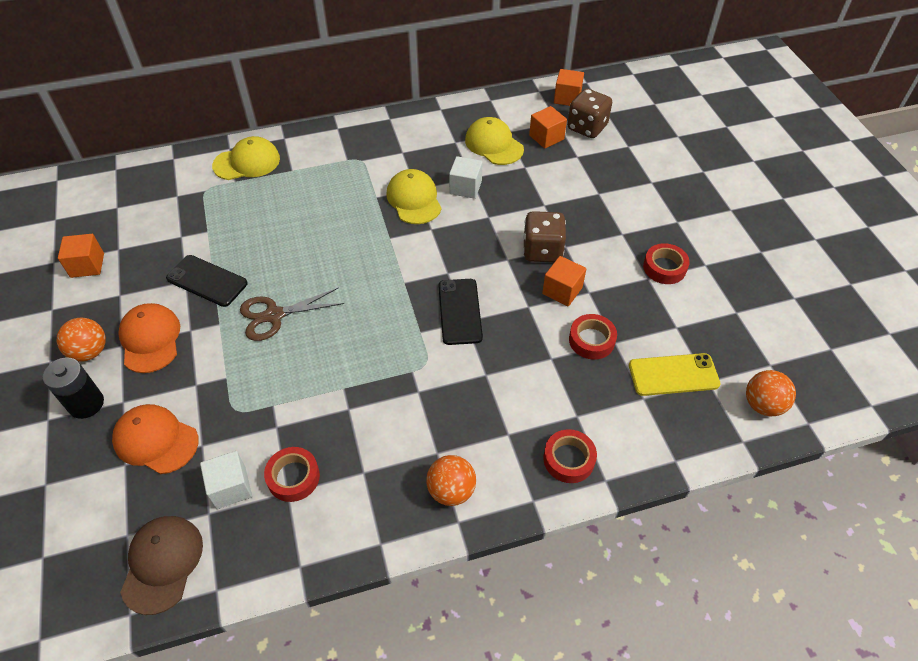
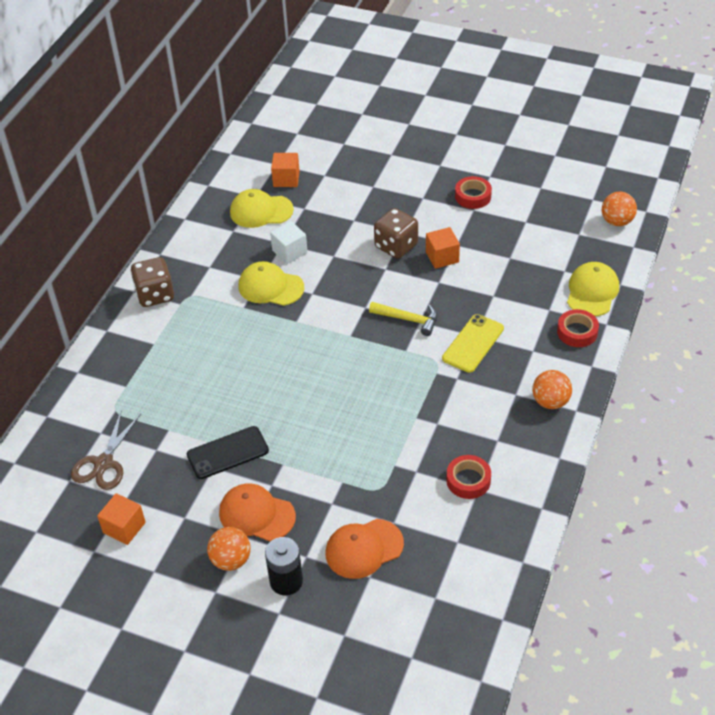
camera: 50 degrees left, 5 degrees down
brown cap [120,516,203,615] -> none
white cube [200,451,252,509] -> none
yellow cap [212,136,280,180] -> yellow cap moved to [567,262,619,316]
brown scissors [240,288,344,341] -> brown scissors moved to [71,410,141,490]
black phone [438,279,483,345] -> yellow hammer [369,302,437,336]
orange cube [554,69,584,106] -> none
brown dice [567,88,612,138] -> brown dice moved to [130,257,174,307]
red tape [569,314,617,360] -> none
yellow phone [629,353,720,396] -> yellow phone moved to [442,314,504,373]

